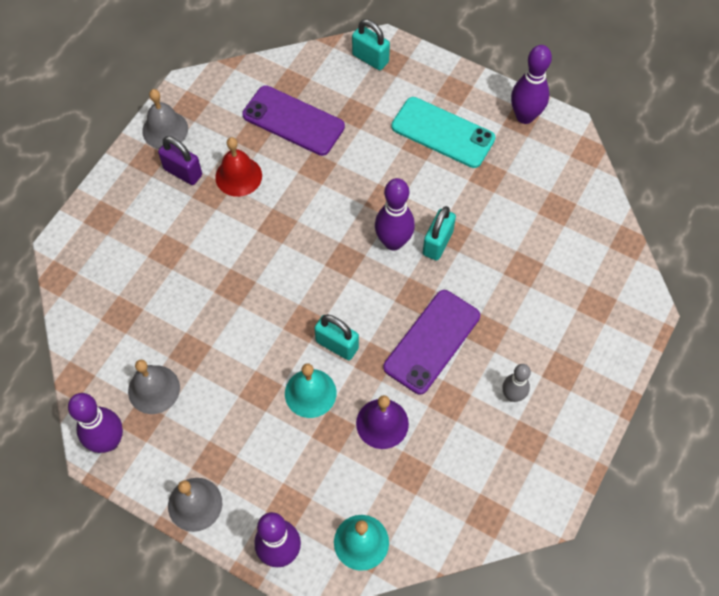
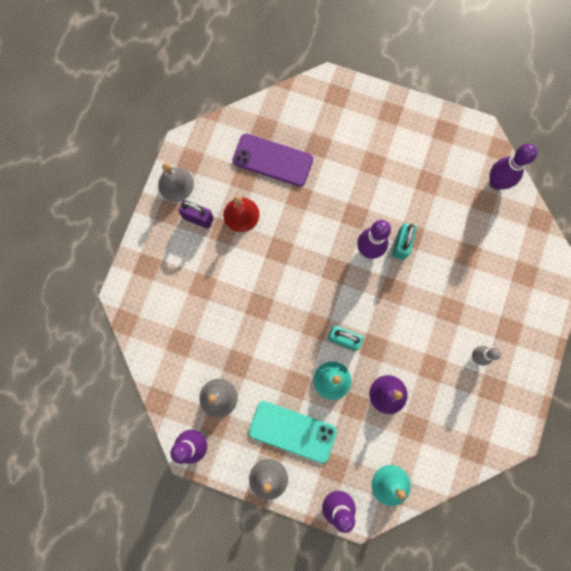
camera: 10 degrees left, 15 degrees up
turquoise padlock [352,19,390,70] -> none
purple phone [383,290,480,394] -> none
turquoise phone [391,97,495,168] -> turquoise phone moved to [249,401,337,463]
purple bowling pin [511,45,552,124] -> purple bowling pin moved to [489,144,537,189]

